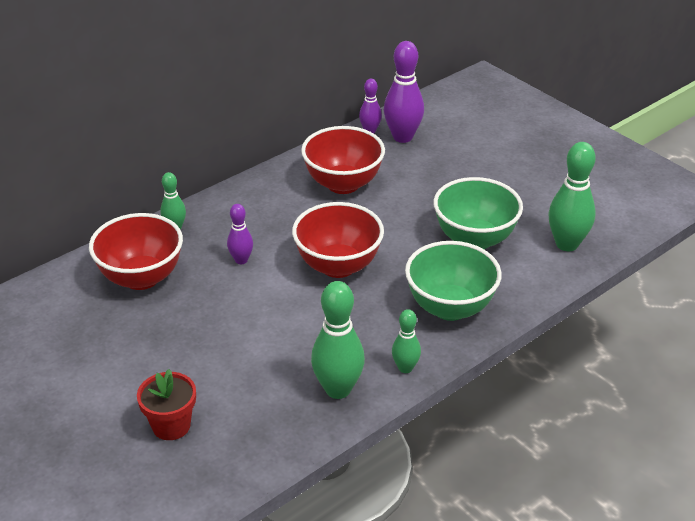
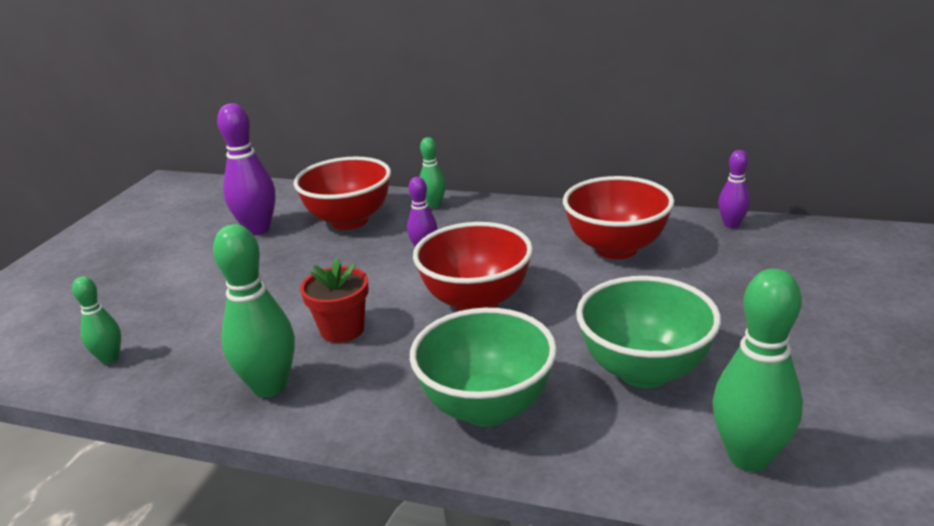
camera: 60 degrees right, 10 degrees down
red flower pot [137,369,196,440] -> red flower pot moved to [300,258,368,343]
purple bowling pin [384,41,424,143] -> purple bowling pin moved to [217,103,275,235]
green bowling pin [392,309,421,373] -> green bowling pin moved to [72,276,121,364]

